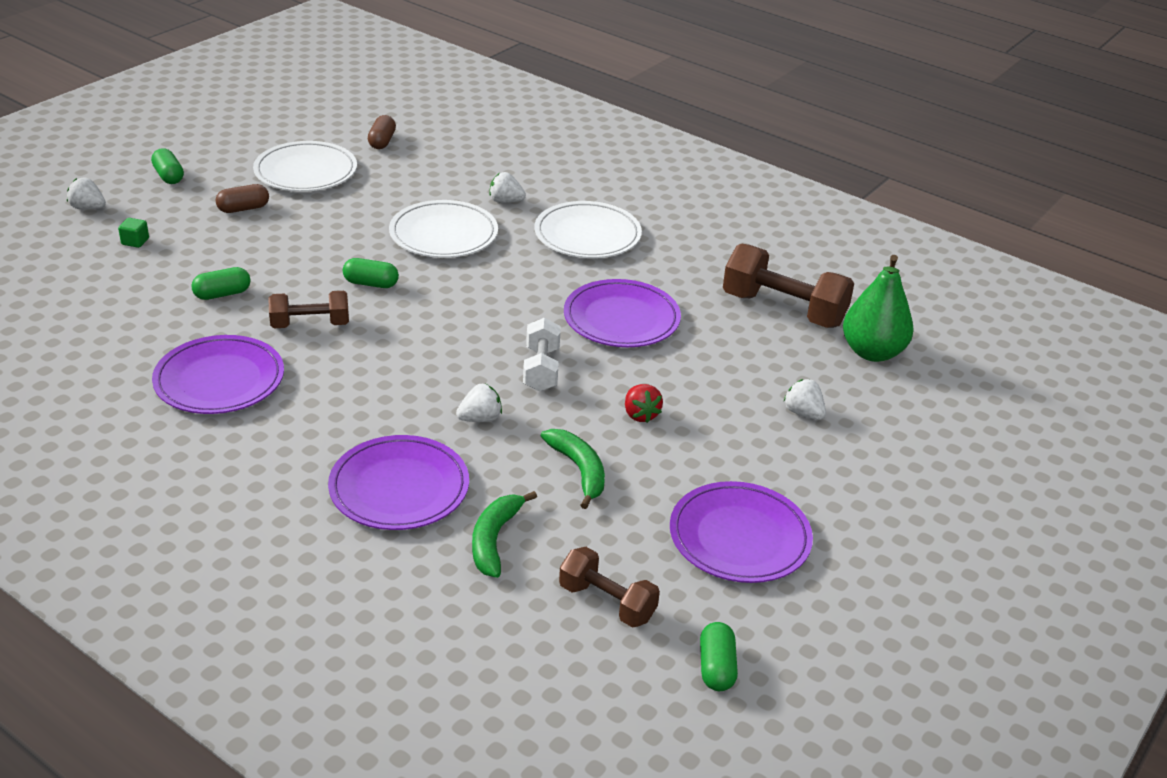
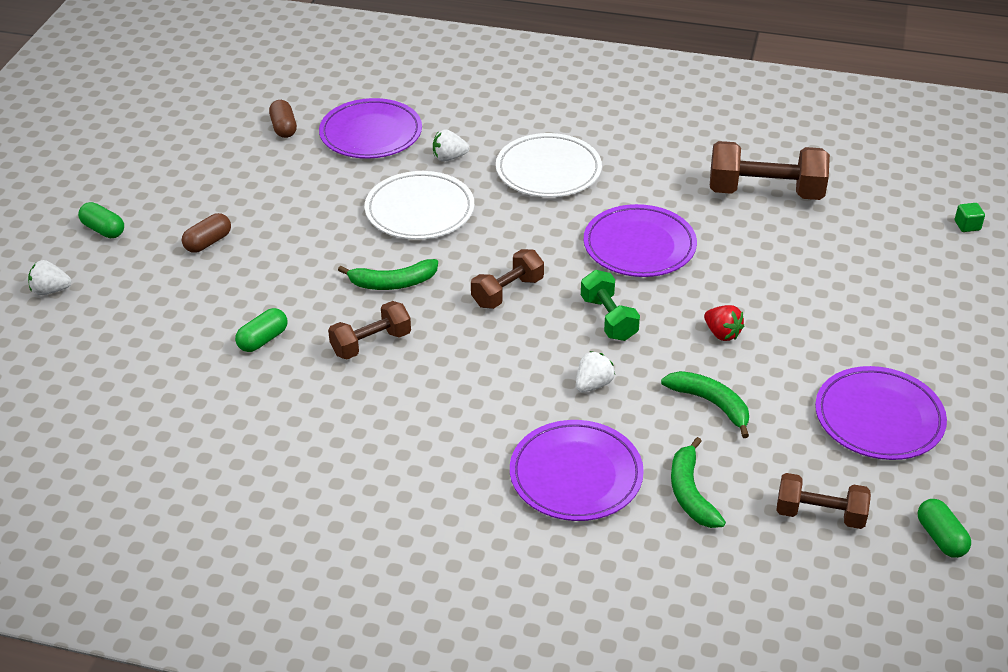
camera: 20 degrees left, 5 degrees up
green cube [118,218,149,248] -> green cube moved to [955,203,985,232]
purple plate [152,335,284,414] -> purple plate moved to [319,98,422,159]
white plate [253,141,357,192] -> none
green capsule [343,258,399,288] -> green banana [338,259,438,290]
white dumbbell [523,318,561,392] -> green dumbbell [581,270,640,341]
white strawberry [784,379,826,420] -> none
green pear [843,255,914,362] -> none
none -> brown dumbbell [471,249,544,309]

